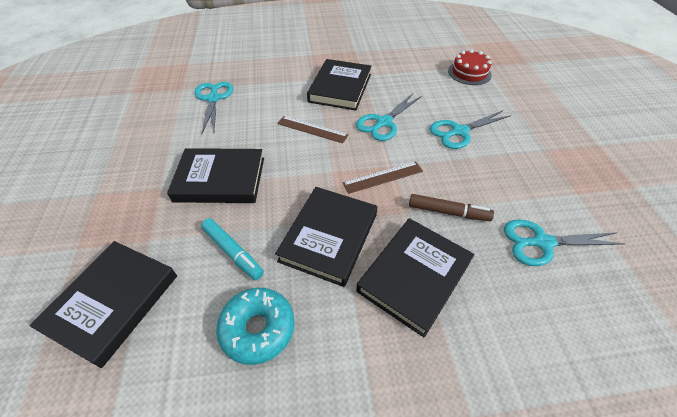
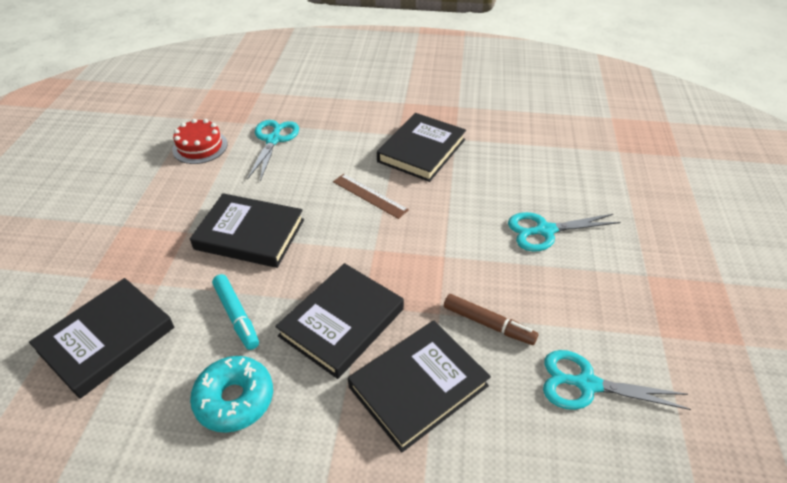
camera: 15 degrees right, 5 degrees down
brown ruler [342,161,423,194] -> none
turquoise scissors [356,93,422,141] -> none
red cake [448,49,492,85] -> red cake moved to [172,119,228,164]

